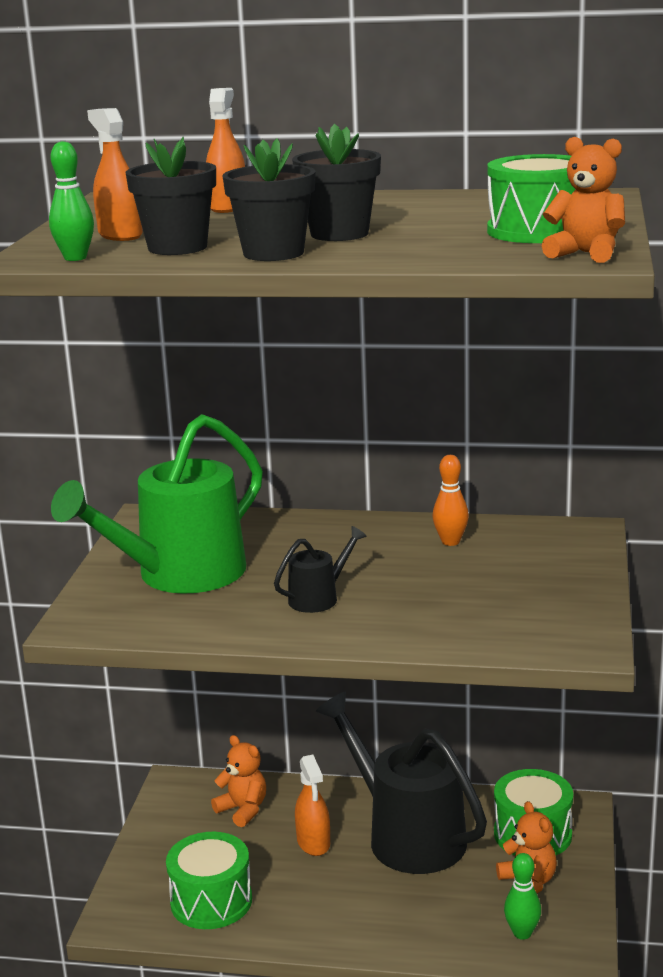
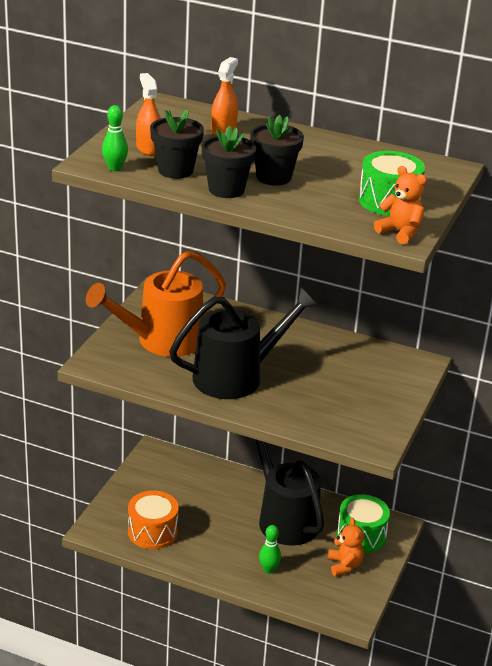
camera: 10 degrees right, 10 degrees up
green watering can [51,414,263,594] -> orange watering can [86,250,226,357]
green drum [166,832,252,929] -> orange drum [128,490,179,549]
orange teddy bear [211,735,266,827] -> none
black watering can [274,526,367,613] -> black watering can [169,288,319,399], size x2.27
orange spray bottle [295,754,330,856] -> none
orange bowling pin [432,455,469,546] -> none
green bowling pin [504,853,541,940] -> green bowling pin moved to [259,525,281,574]

